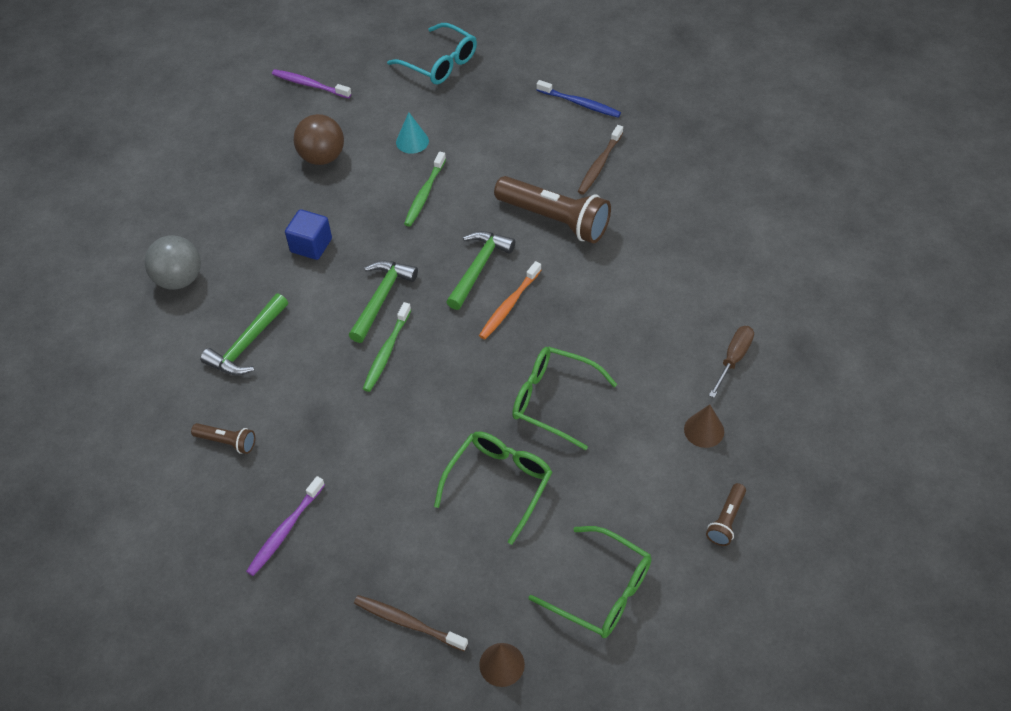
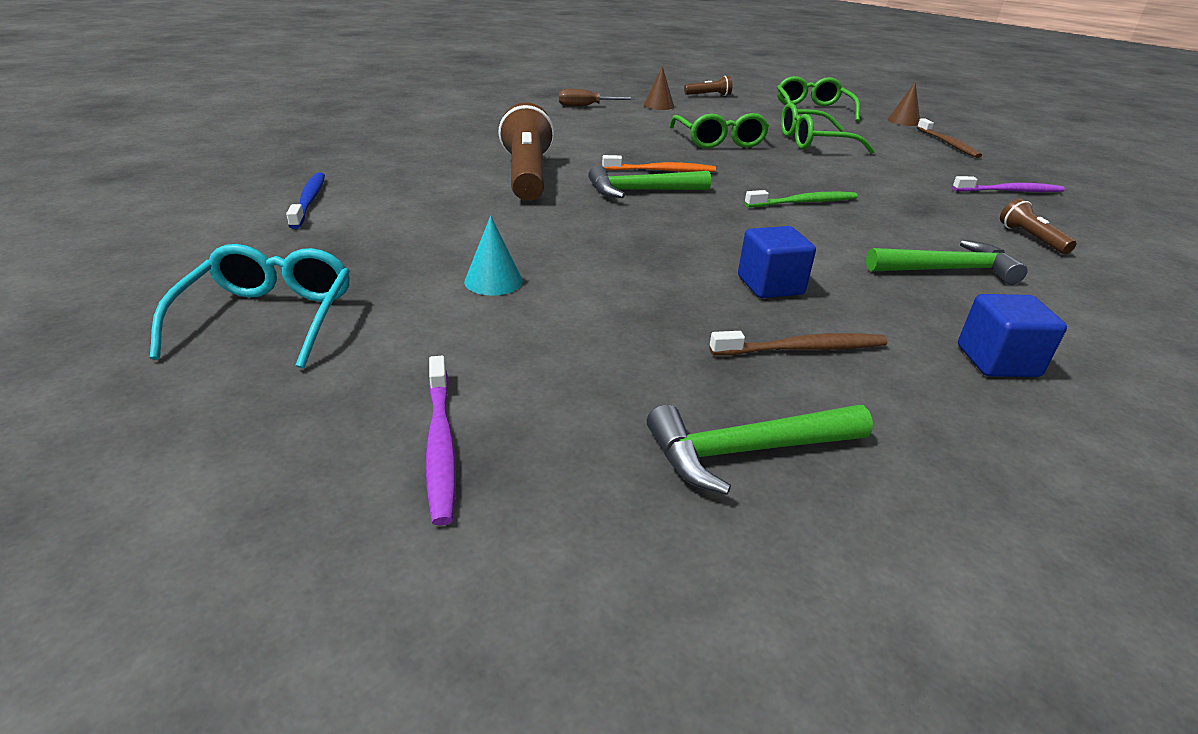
camera: 130 degrees left, 20 degrees down
grey ball [145,235,201,290] -> blue cube [958,294,1067,377]
brown ball [294,114,344,165] -> none
green hammer [349,260,418,343] -> green hammer moved to [647,404,873,495]
green toothbrush [404,152,446,227] -> none
brown toothbrush [578,125,623,195] -> brown toothbrush moved to [710,331,887,355]

